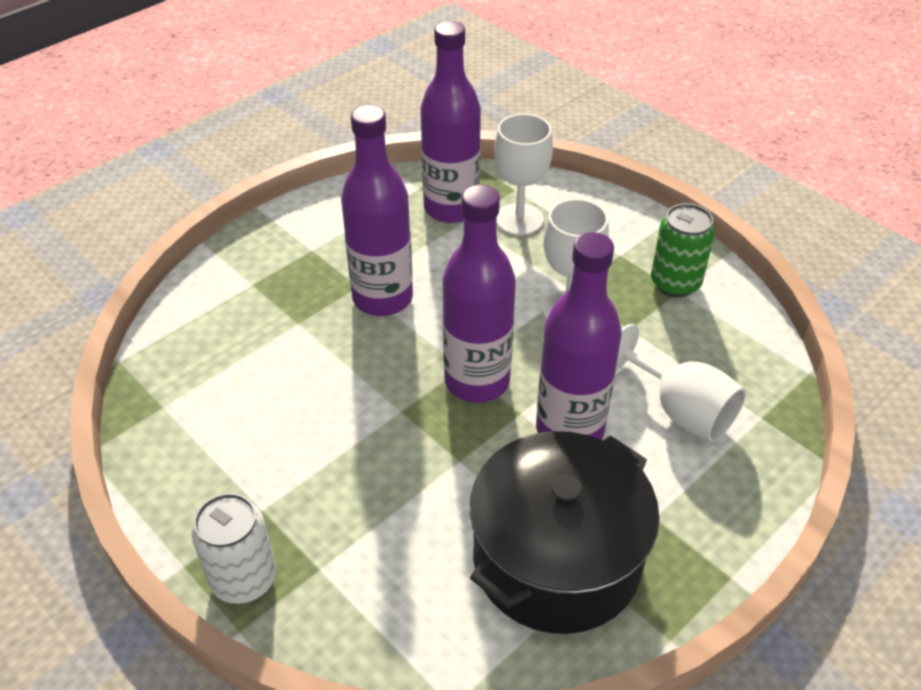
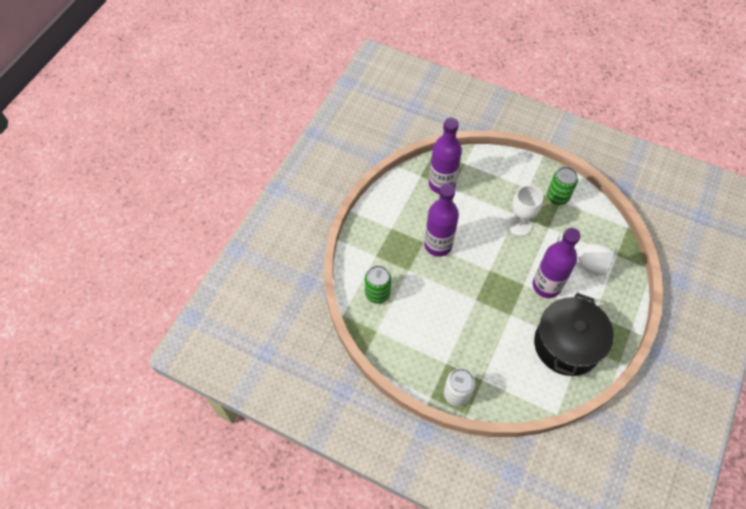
camera: 20 degrees left, 15 degrees up
purple bottle [443,185,516,403] -> none
white goblet [494,114,553,235] -> none
none -> green can [365,265,391,304]

